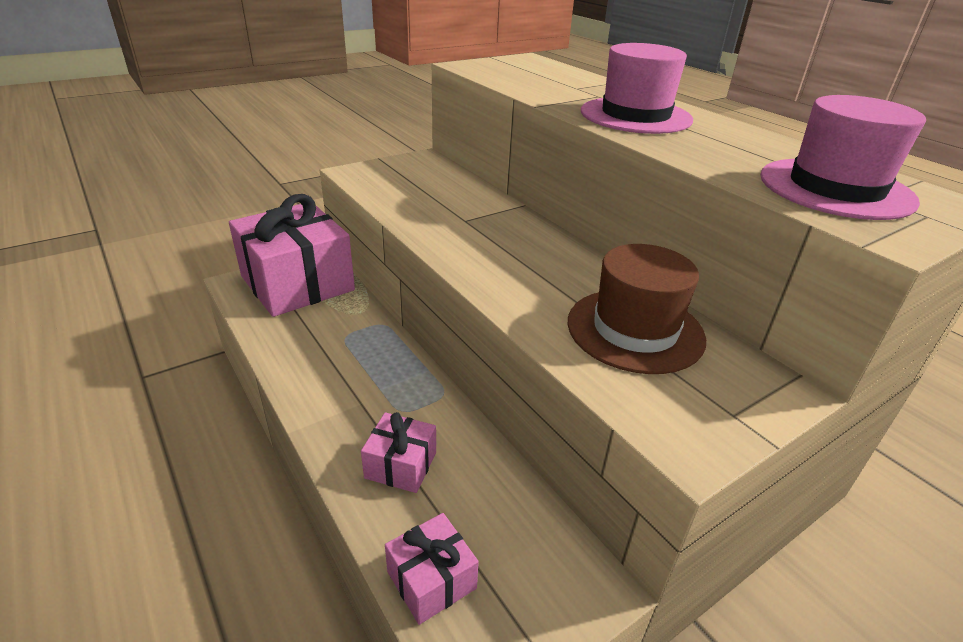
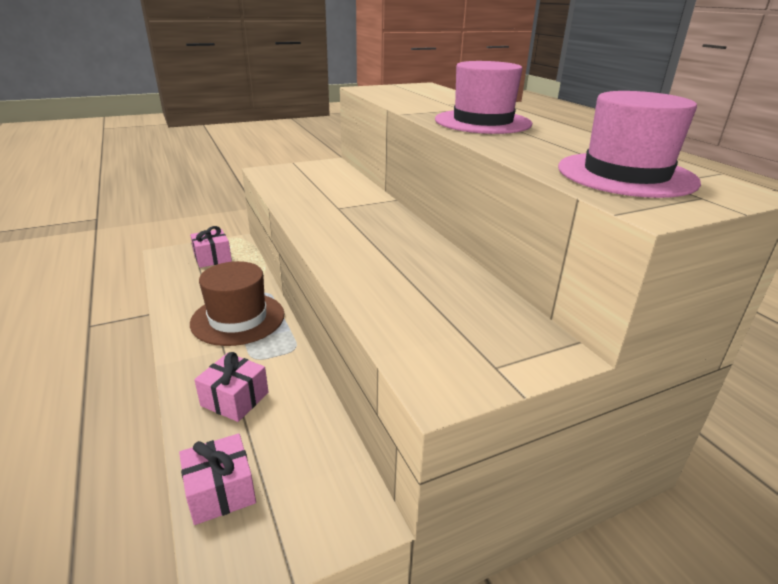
camera: 10 degrees right, 5 degrees down
pink gift [229,194,355,317] -> pink gift [190,226,232,268], size x0.45
brown hat [568,244,706,374] -> brown hat moved to [190,261,285,346]

